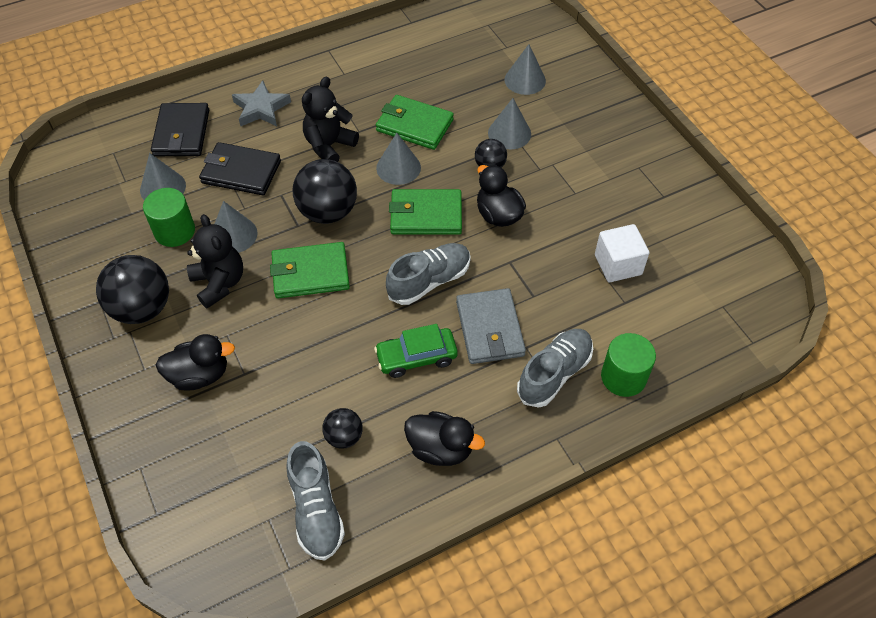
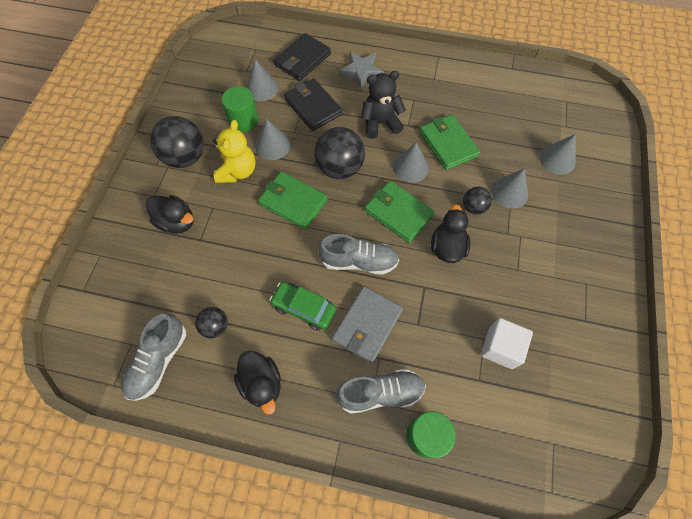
camera: 40 degrees right, 10 degrees up
black teddy bear [187,214,243,309] -> yellow teddy bear [213,120,256,183]

